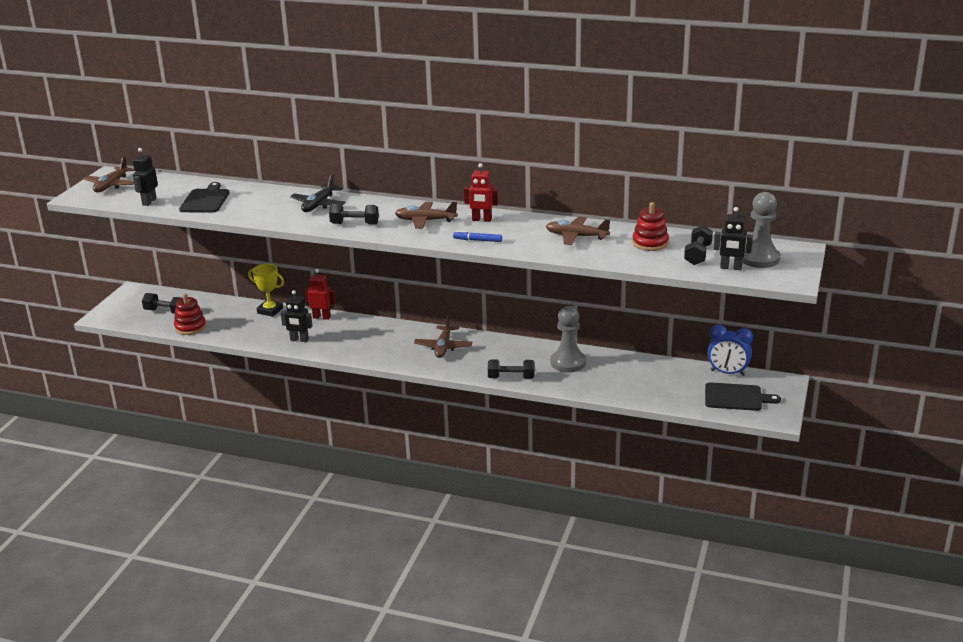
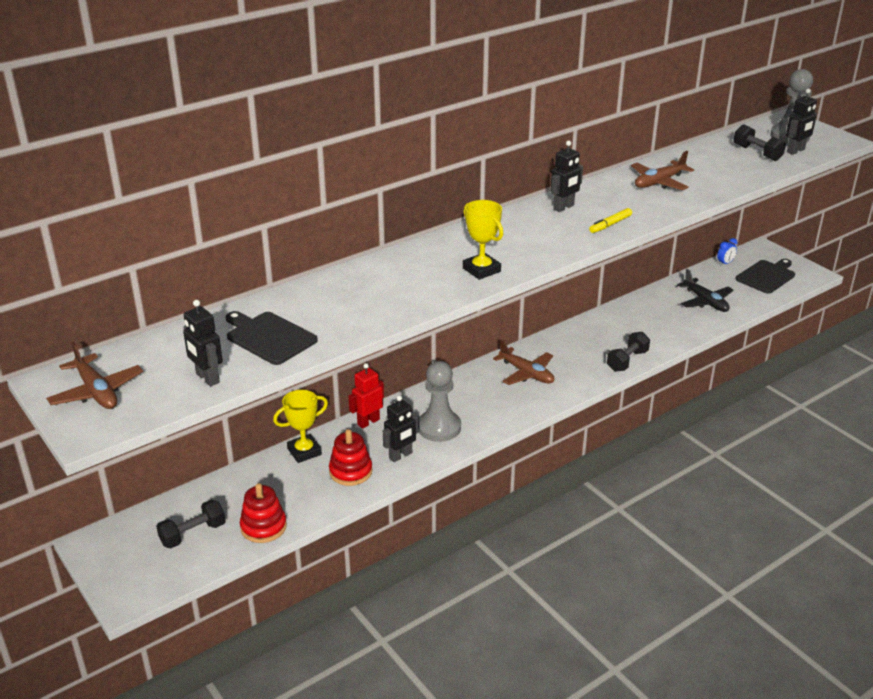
camera: 55 degrees left, 5 degrees up
black plane [290,174,346,212] -> black plane moved to [677,269,734,312]
black dumbbell [329,204,379,225] -> yellow trophy [463,200,503,280]
brown plane [395,202,458,229] -> none
blue marker [453,231,502,242] -> yellow marker [589,208,632,233]
red robot [464,163,498,222] -> black robot [550,141,583,212]
grey pawn [551,306,586,372] -> grey pawn moved to [419,361,461,442]
red stacking toy [632,202,669,251] -> red stacking toy moved to [329,429,372,486]
blue clock [707,325,753,376] -> blue clock [717,238,738,266], size x0.52

